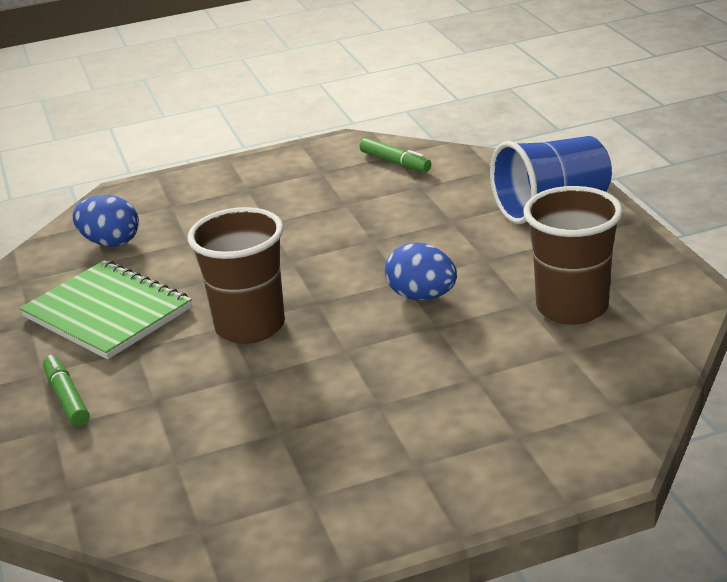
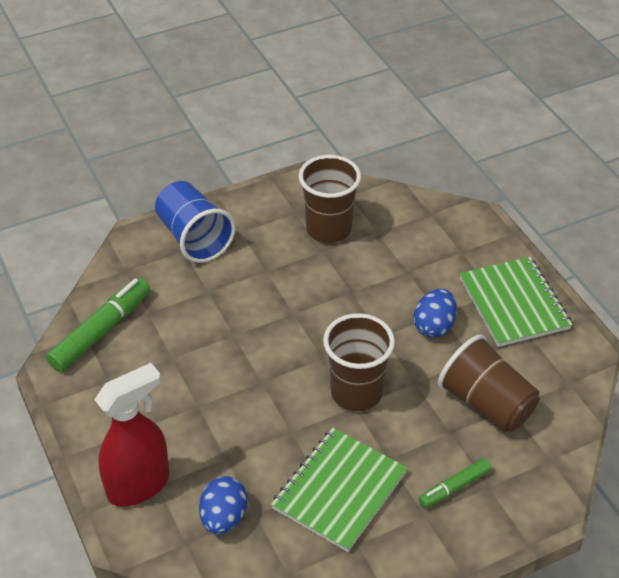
camera: 100 degrees left, 15 degrees up
green marker [360,138,431,172] -> green marker [46,277,150,372], size x1.76
blue egg [385,243,457,300] -> blue egg moved to [414,289,457,338]
none -> red spray bottle [94,363,169,507]
none -> brown cup [438,334,540,432]
none -> green notebook [460,257,573,347]

